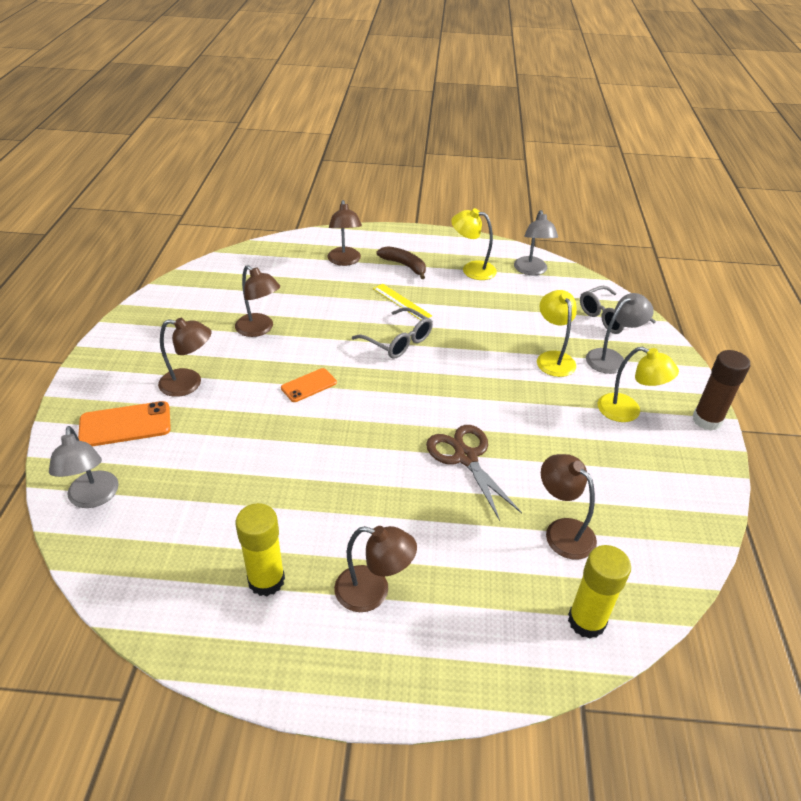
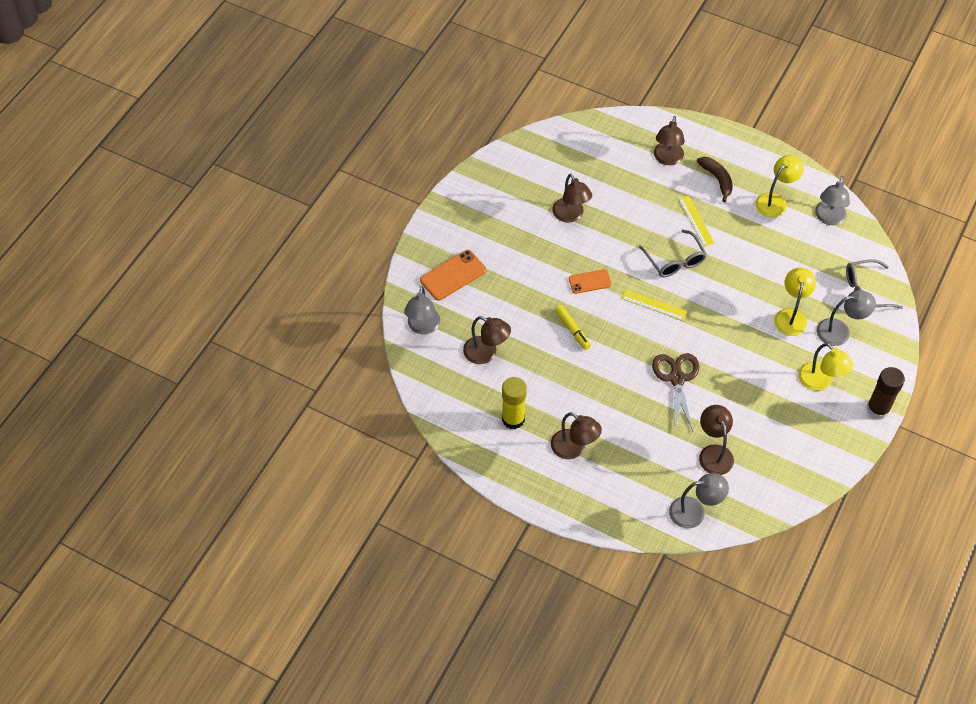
camera: 25 degrees right, 15 degrees up
orange phone [78,401,171,446] -> orange phone turned 45 degrees counterclockwise [420,250,486,301]
brown lamp [158,318,211,397] -> brown lamp moved to [463,316,511,364]
yellow lamp [451,208,497,280] -> yellow lamp turned 90 degrees clockwise [756,155,804,217]
yellow glue stick [568,545,631,639] -> grey lamp [669,473,729,529]
none -> yellow marker [555,305,591,350]
none -> yellow ruler [621,289,687,321]

